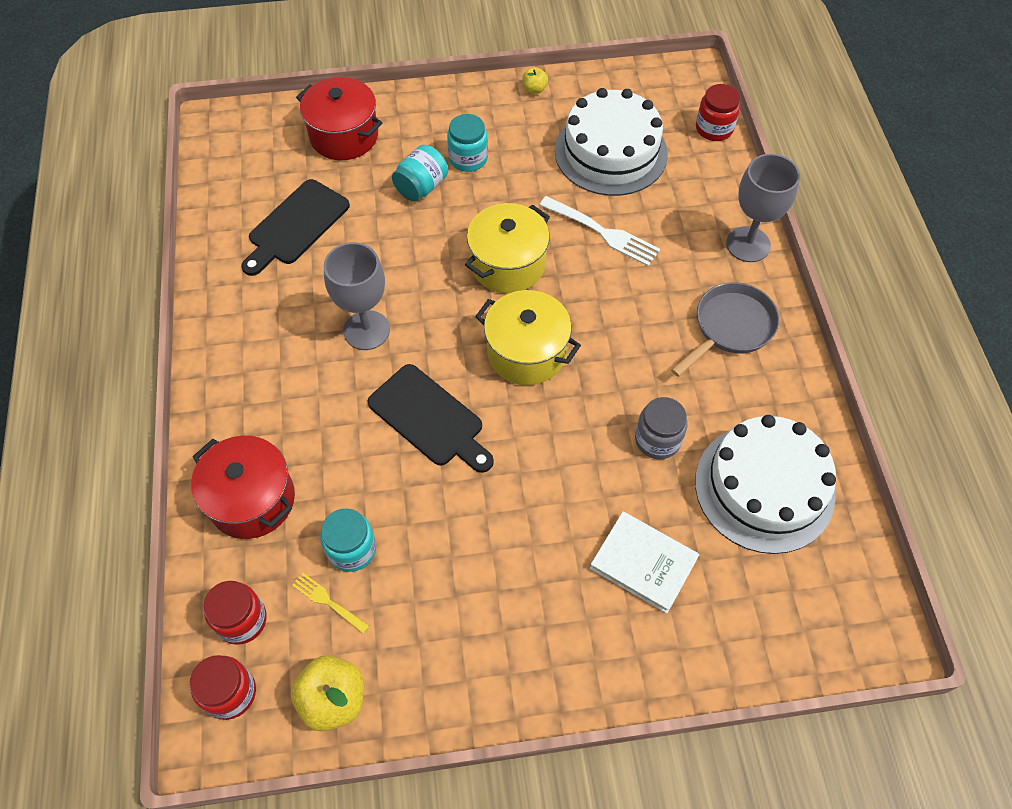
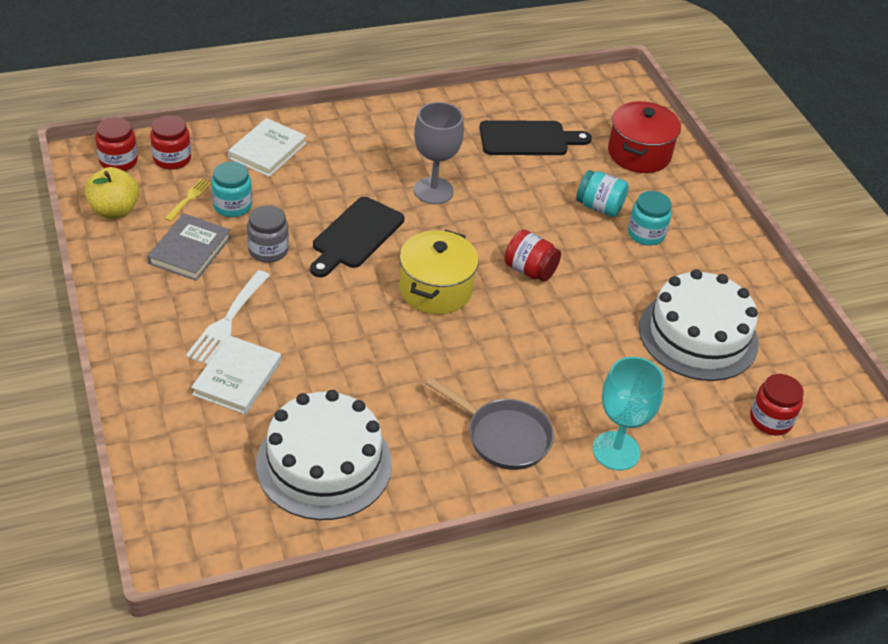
camera: 75 degrees right, 15 degrees down
red pot [191,436,295,539] -> white book [228,118,306,177]
black cutting board [241,179,350,276] -> black cutting board turned 150 degrees clockwise [480,120,592,155]
yellow pot [465,203,550,293] -> red jar [505,230,561,282]
yellow apple [522,67,548,94] -> none
white fork [539,196,660,266] -> white fork moved to [186,270,270,365]
grey jar [635,397,688,459] -> grey jar moved to [247,205,289,263]
grey goblet [726,154,800,262] -> turquoise goblet [592,357,664,470]
none -> grey book [147,214,231,281]

